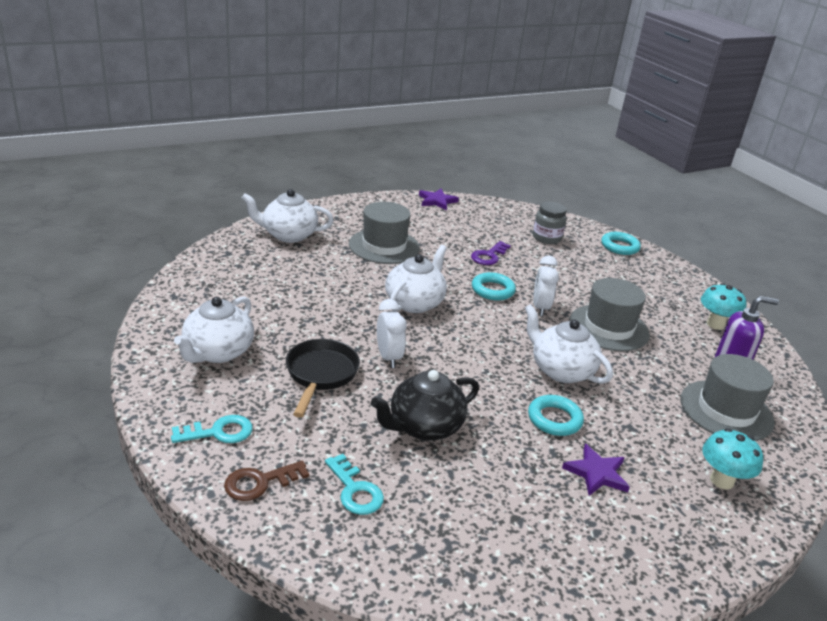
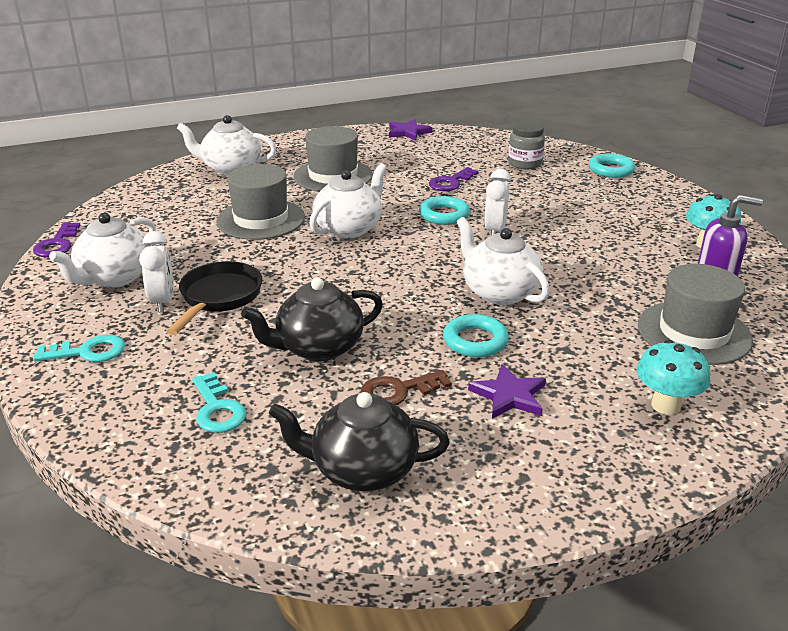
camera: 10 degrees right, 0 degrees up
brown key [224,460,309,501] -> brown key moved to [360,370,452,405]
white clock [377,299,407,368] -> white clock moved to [139,231,174,313]
grey hat [569,278,650,351] -> grey hat moved to [216,164,305,240]
none -> purple key [33,222,81,257]
none -> black teapot [269,392,450,491]

